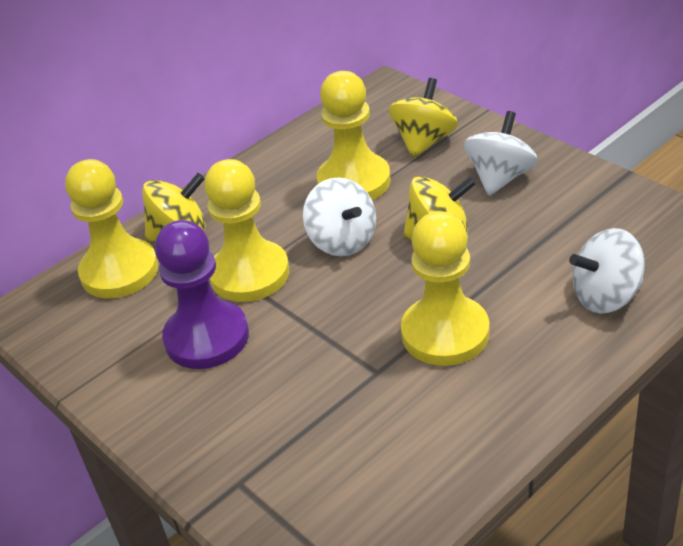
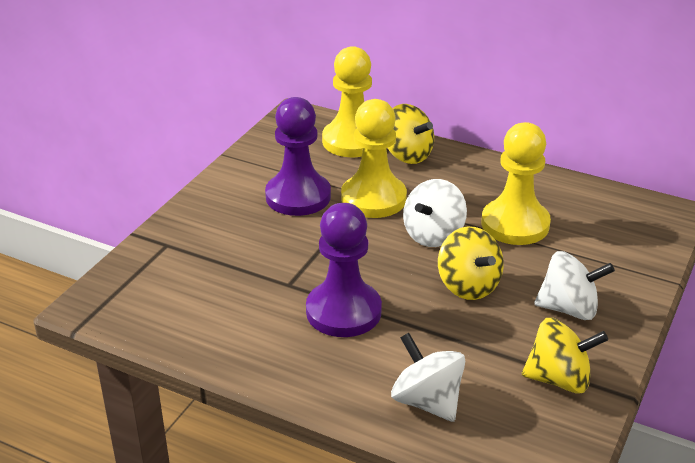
camera: 65 degrees right, 5 degrees down
yellow spinning top [389,78,458,158] -> yellow spinning top moved to [522,318,608,394]
yellow pawn [401,211,490,366] -> purple pawn [306,203,382,337]

